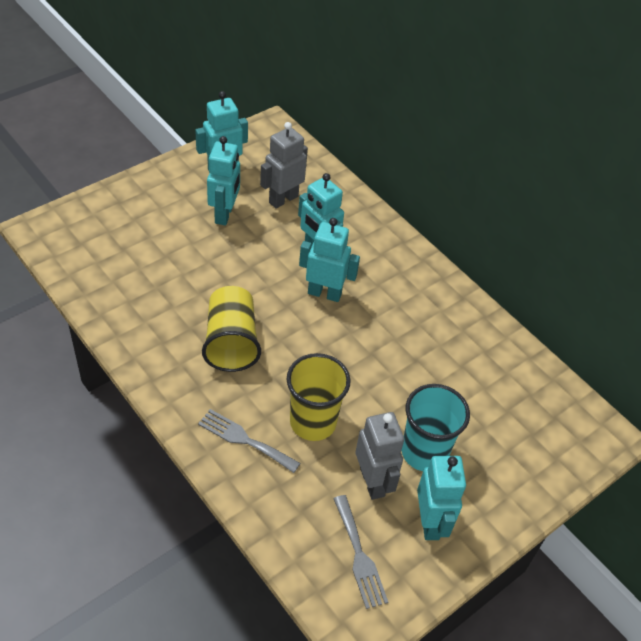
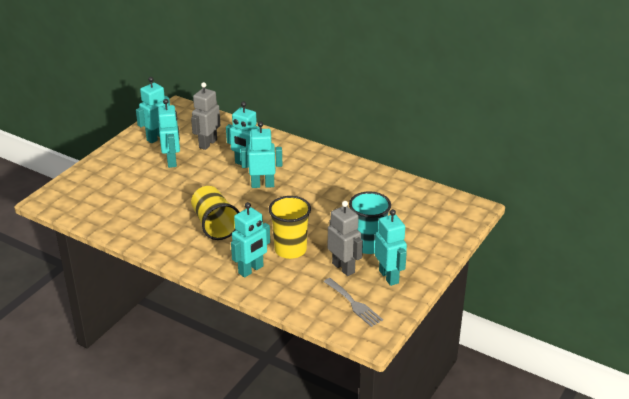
camera: 15 degrees left, 15 degrees down
grey fork [198,409,300,473] -> turquoise robot [231,202,270,278]

